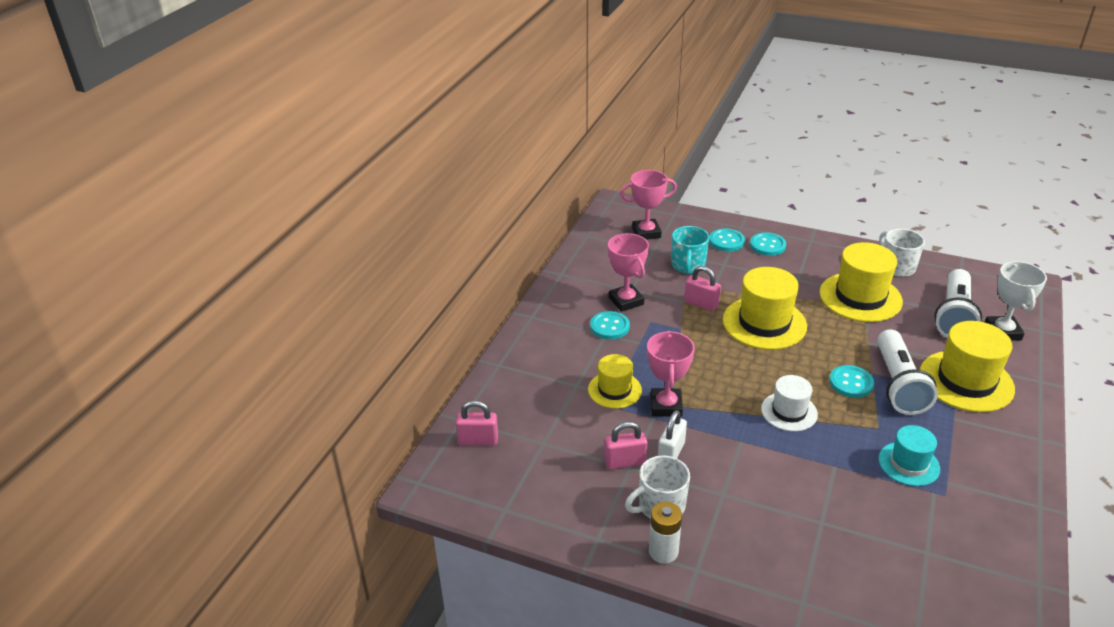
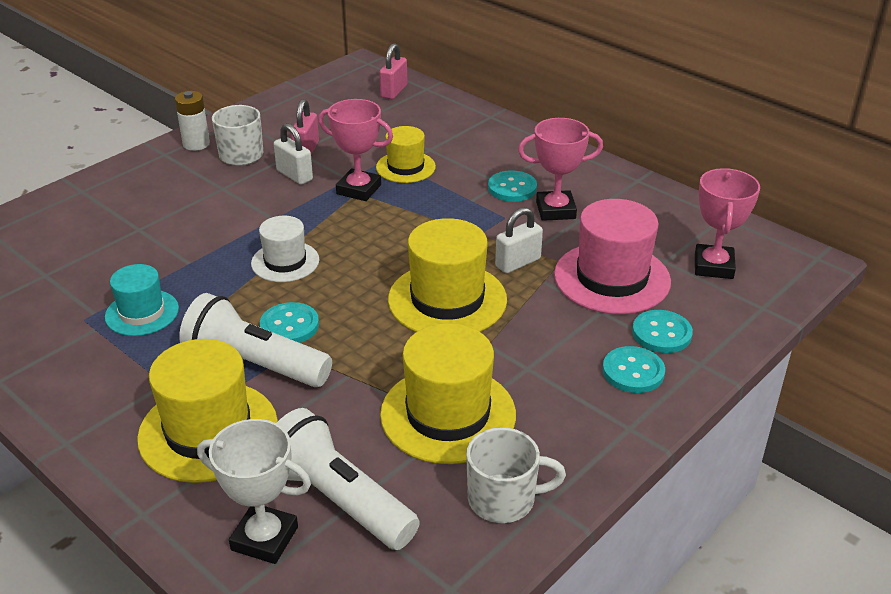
camera: 110 degrees right, 0 degrees up
turquoise mug [671,226,709,274] -> pink hat [554,199,671,314]
pink padlock [684,266,721,311] -> white padlock [495,207,543,273]

